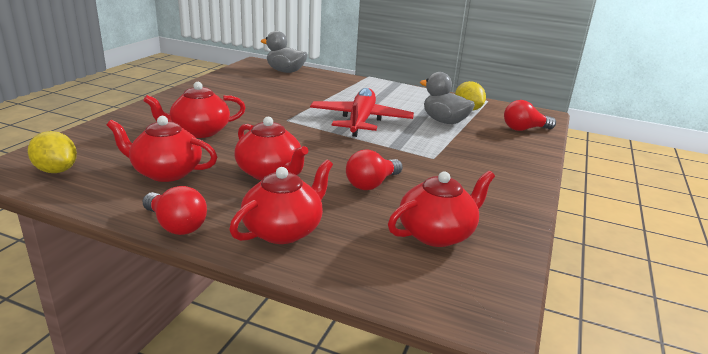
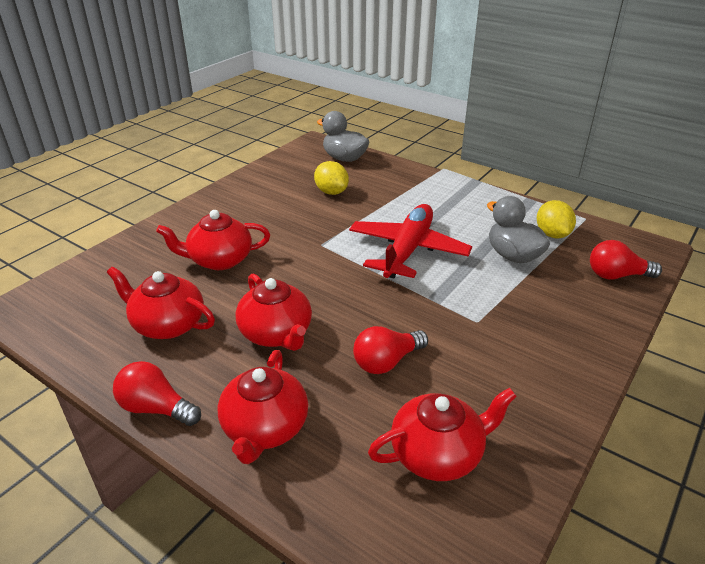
camera: 15 degrees right, 10 degrees up
yellow lemon [28,131,77,173] -> yellow lemon moved to [314,161,349,195]
red light bulb [143,186,207,235] -> red light bulb turned 150 degrees clockwise [113,361,201,426]
red teapot [229,160,333,244] -> red teapot turned 135 degrees clockwise [217,350,308,464]

